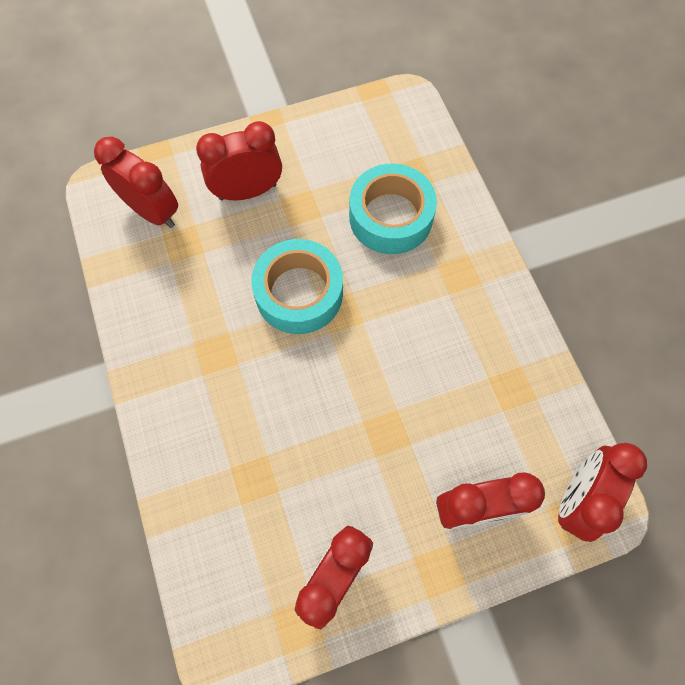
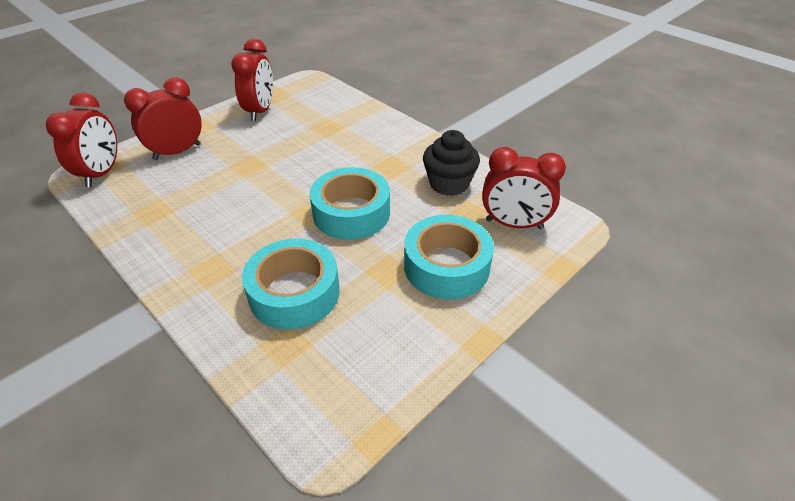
camera: 155 degrees right, 25 degrees down
red clock [196,121,282,200] -> turquoise tape [404,215,494,299]
none -> black cupcake [423,130,480,196]

